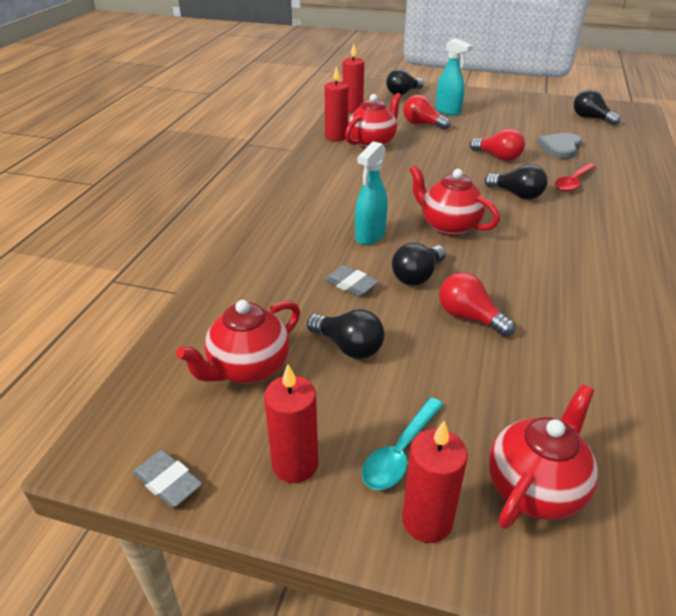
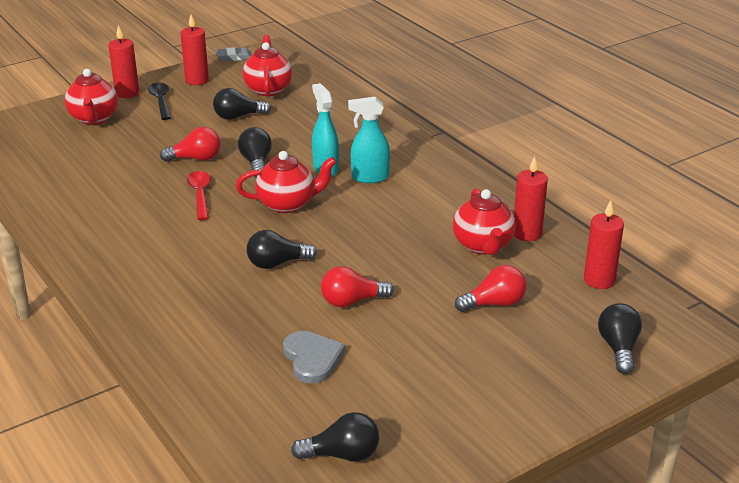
camera: 130 degrees right, 5 degrees down
grey eraser [324,265,379,296] -> none
turquoise spoon [362,397,444,490] -> black spoon [148,82,171,120]
turquoise spray bottle [436,38,473,116] -> turquoise spray bottle moved to [348,97,390,183]
red spoon [555,163,596,192] -> red spoon moved to [187,171,211,220]

